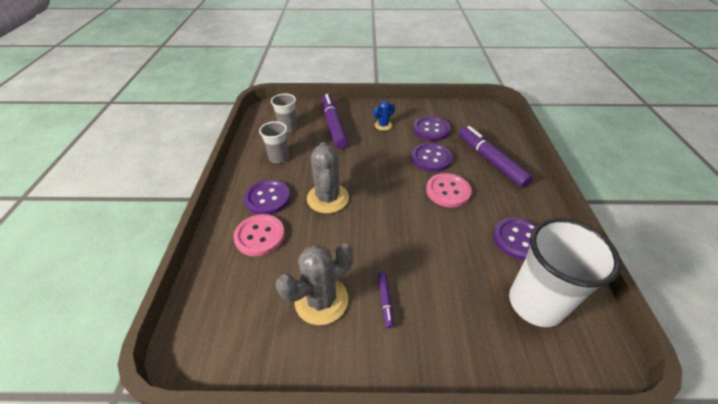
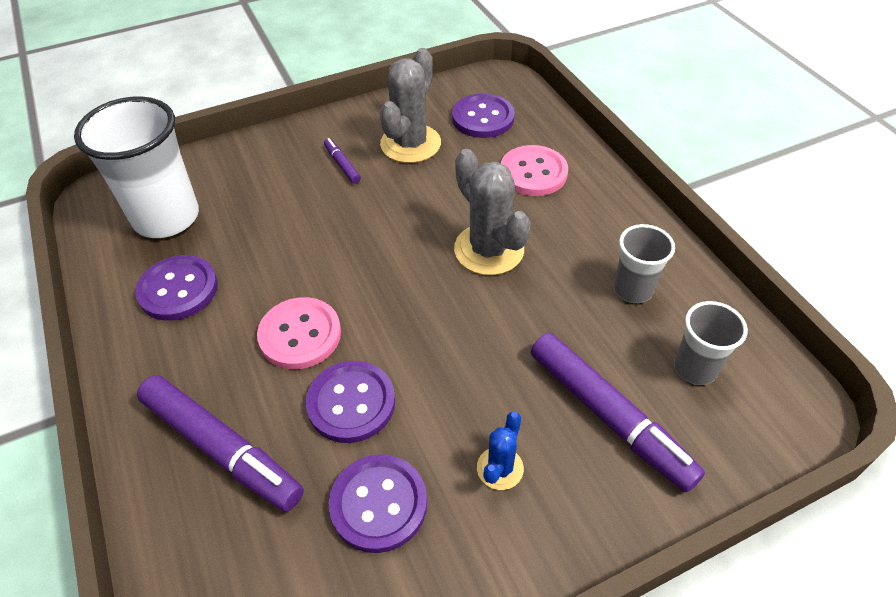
camera: 155 degrees right, 5 degrees up
purple button [244,180,290,215] -> purple button moved to [452,93,515,138]

